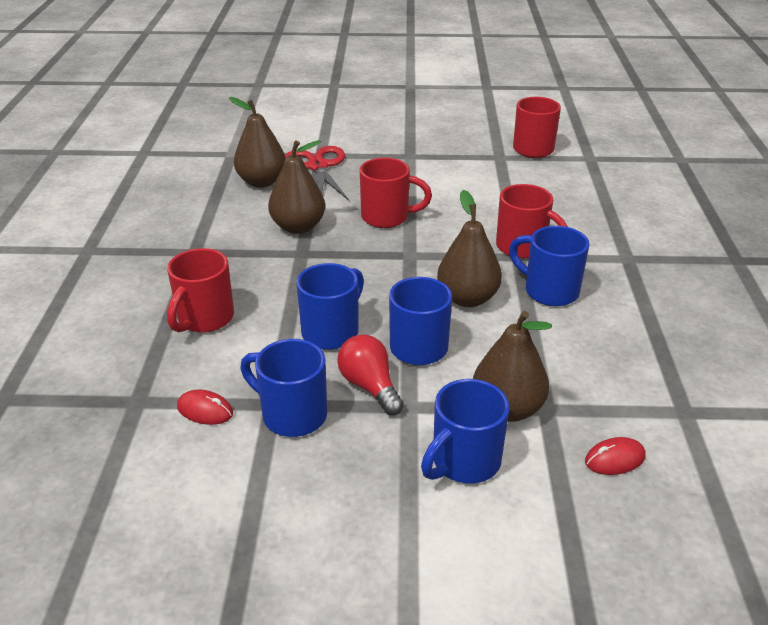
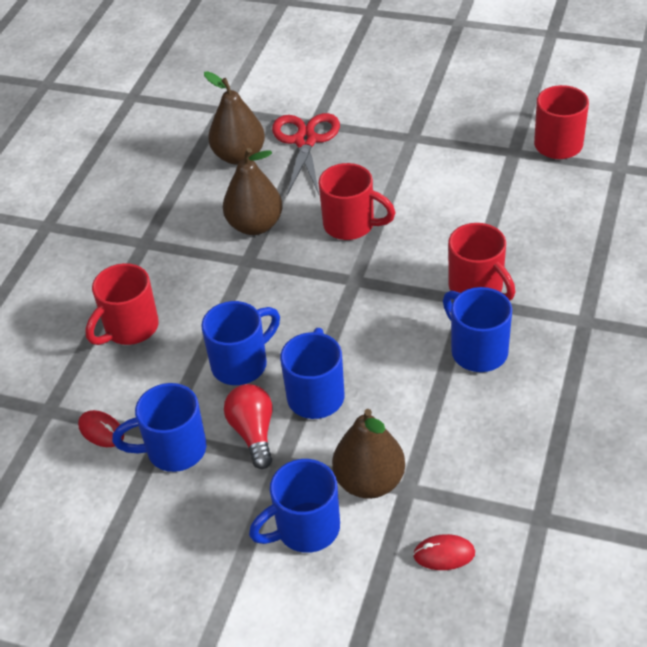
camera: 20 degrees right, 10 degrees up
blue mug [240,339,327,437] -> blue mug turned 60 degrees counterclockwise [112,383,206,472]
brown pear [437,190,502,307] -> none

